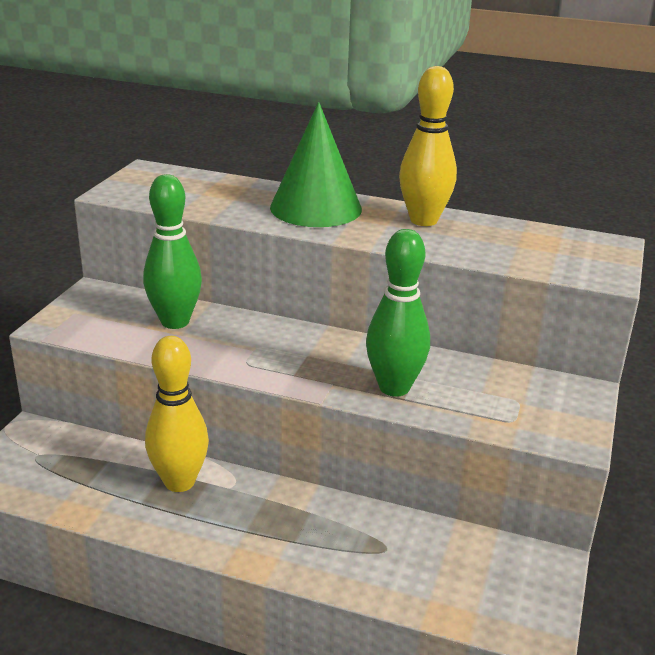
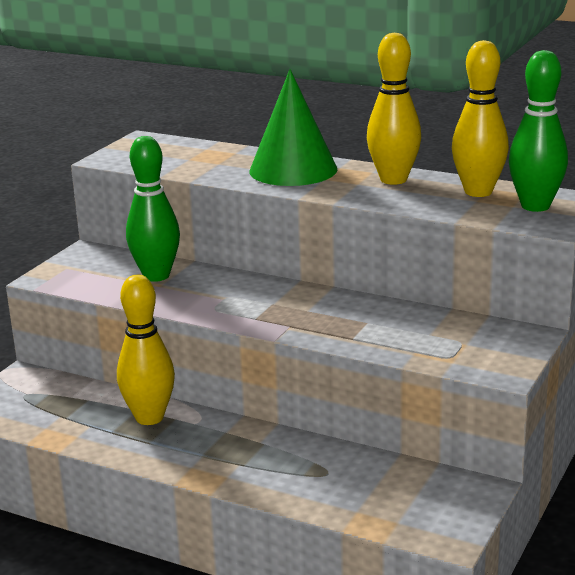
camera: 10 degrees right, 5 degrees down
green bowling pin [366,229,430,397] -> green bowling pin moved to [509,50,568,212]
none -> yellow bowling pin [452,40,509,197]

